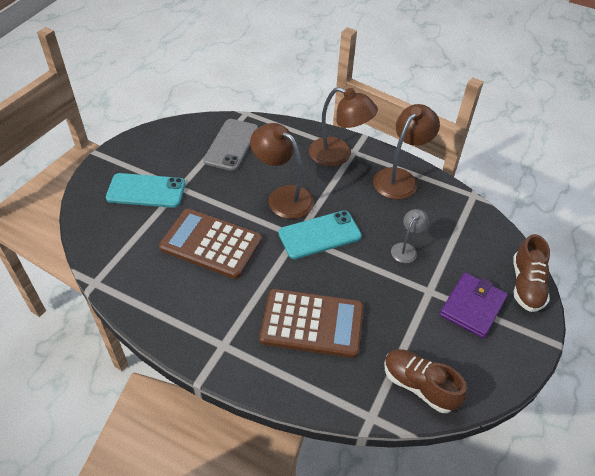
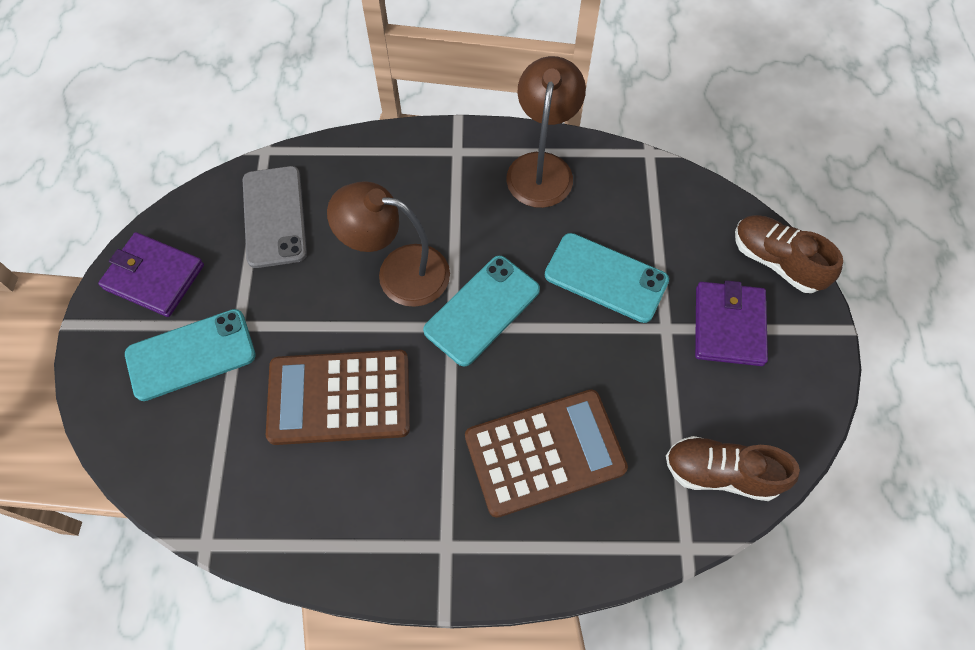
camera: 25 degrees left, 15 degrees up
brown lamp [309,87,378,167] -> none
grey lamp [391,209,429,263] -> turquoise phone [545,233,669,323]
brown shoe [513,234,550,312] -> brown shoe turned 150 degrees clockwise [735,215,843,293]
none -> purple wallet [98,232,204,317]

